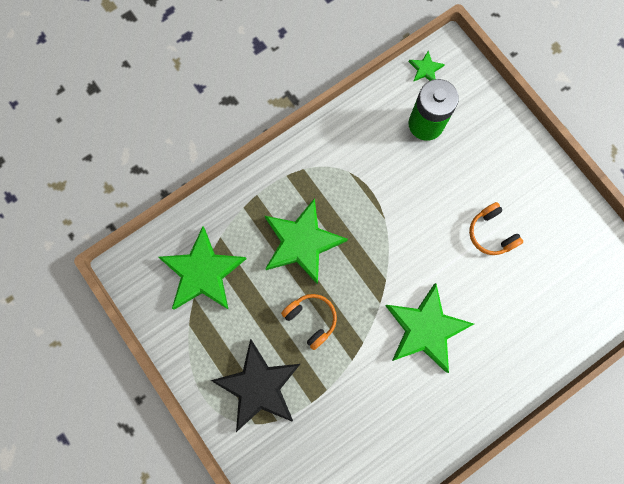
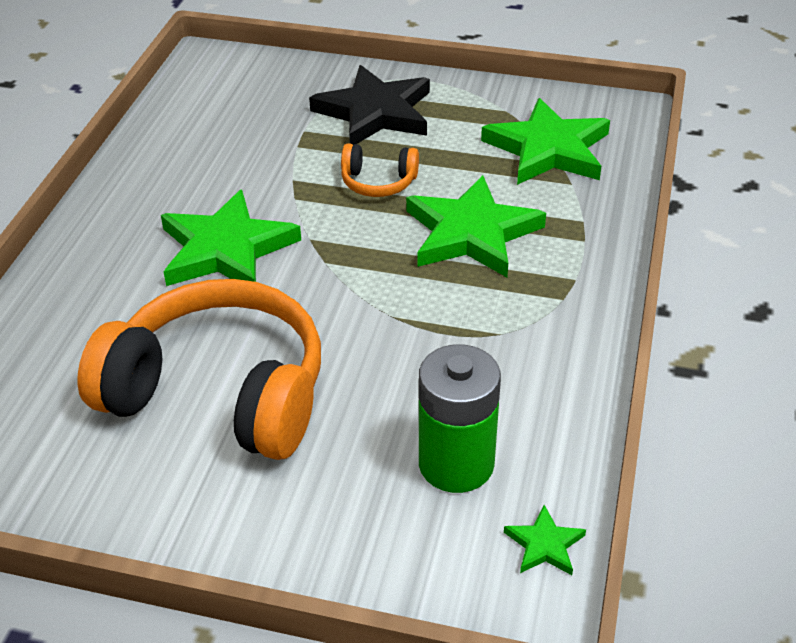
camera: 140 degrees right, 35 degrees down
orange headphones [469,202,523,255] -> orange headphones [78,279,321,460], size x2.31

